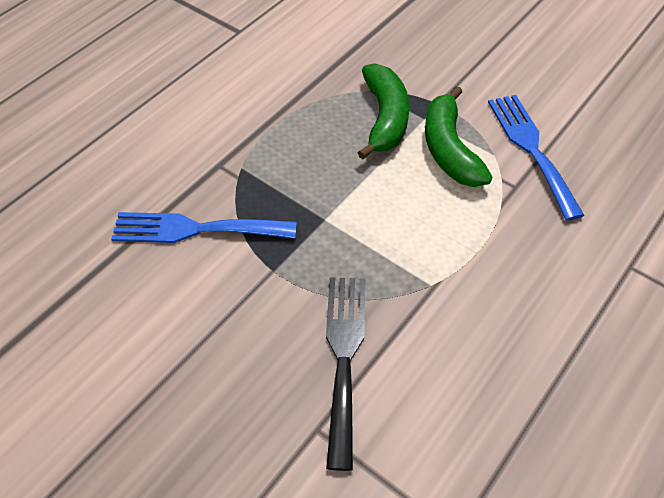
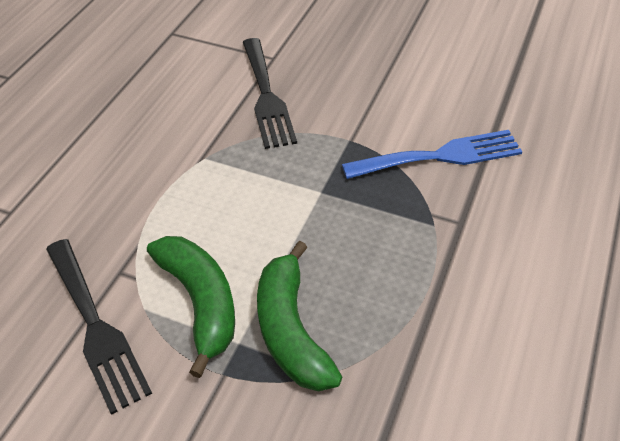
camera: 165 degrees right, 5 degrees down
blue fork [488,95,584,221] -> black fork [46,239,152,415]

